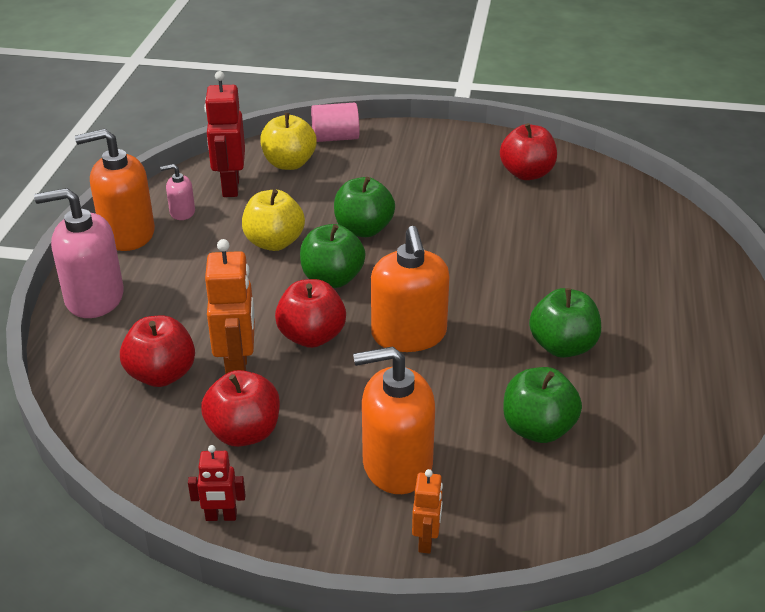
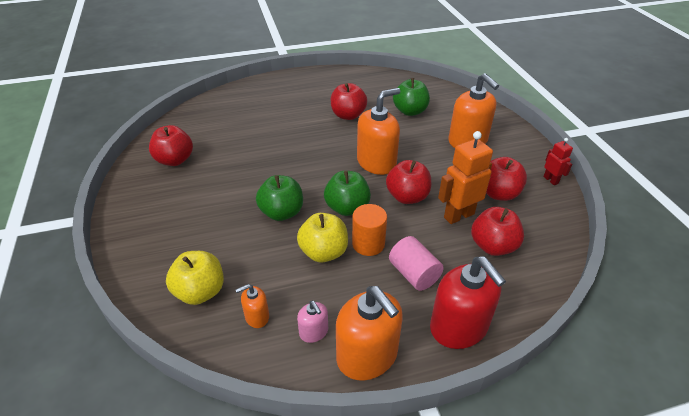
camera: 115 degrees left, 5 degrees up
pink soap dispenser [34,188,124,318] -> red soap dispenser [430,256,506,349]
red robot [204,71,245,197] -> orange soap dispenser [235,284,269,328]
pink cylinder [311,103,360,142] -> pink cylinder moved to [389,236,444,291]
orange robot [412,469,443,554] -> none
green apple [529,288,601,358] -> red apple [331,83,367,120]
none -> orange cylinder [352,204,387,256]

